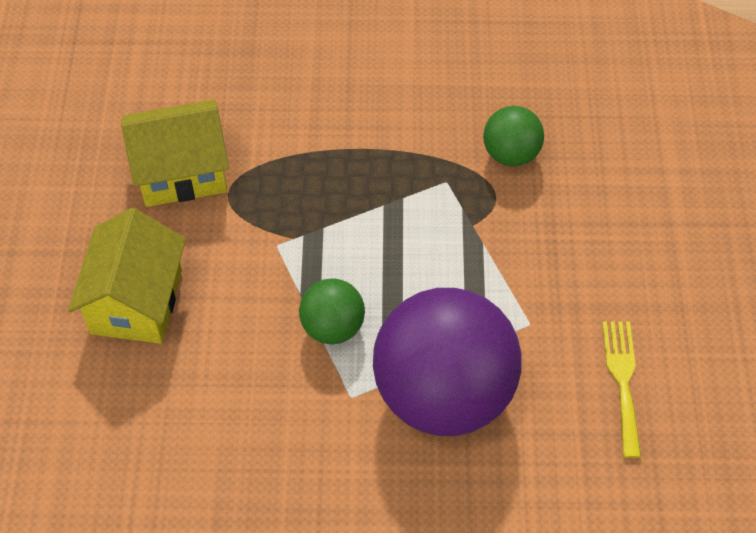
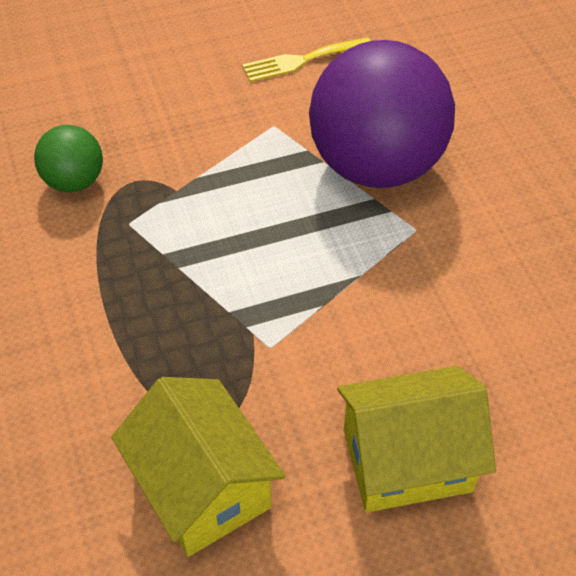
camera: 110 degrees left, 5 degrees down
green ball [299,278,365,344] -> none

